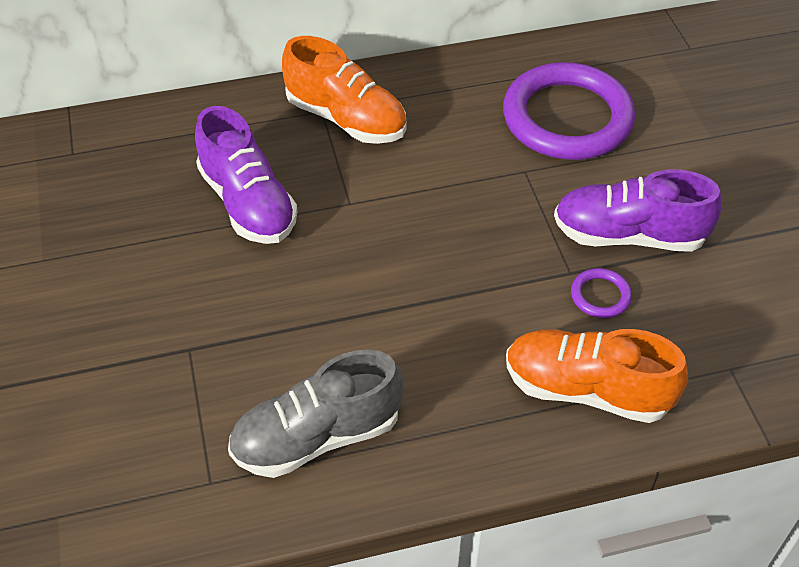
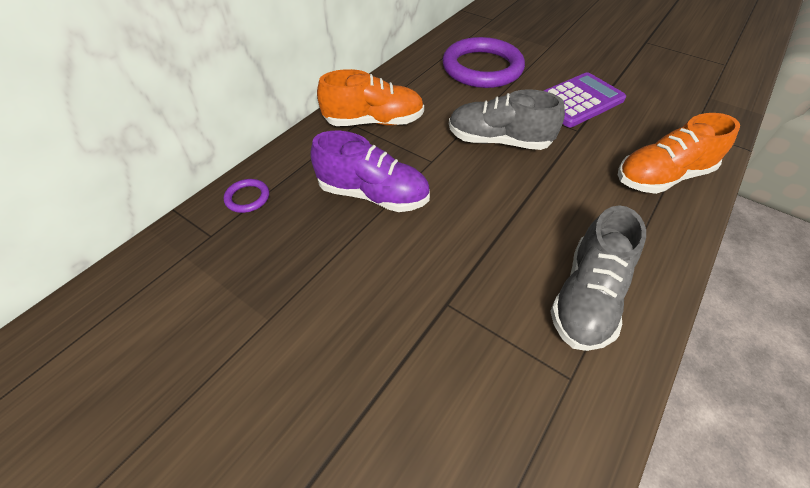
camera: 40 degrees left, 0 degrees up
purple shoe [554,170,722,252] -> purple calculator [544,72,626,127]
purple ring [571,268,632,318] -> purple ring moved to [224,179,269,213]
none -> grey shoe [449,89,565,150]

